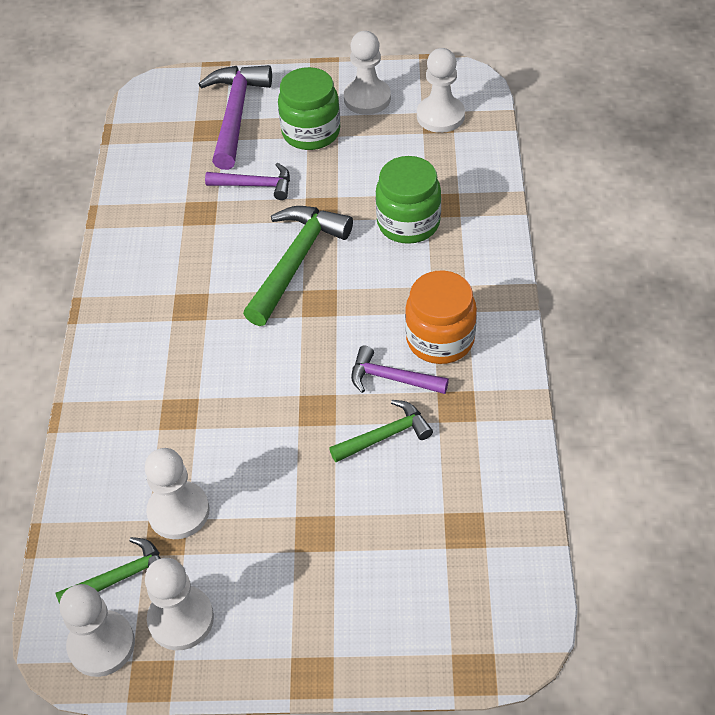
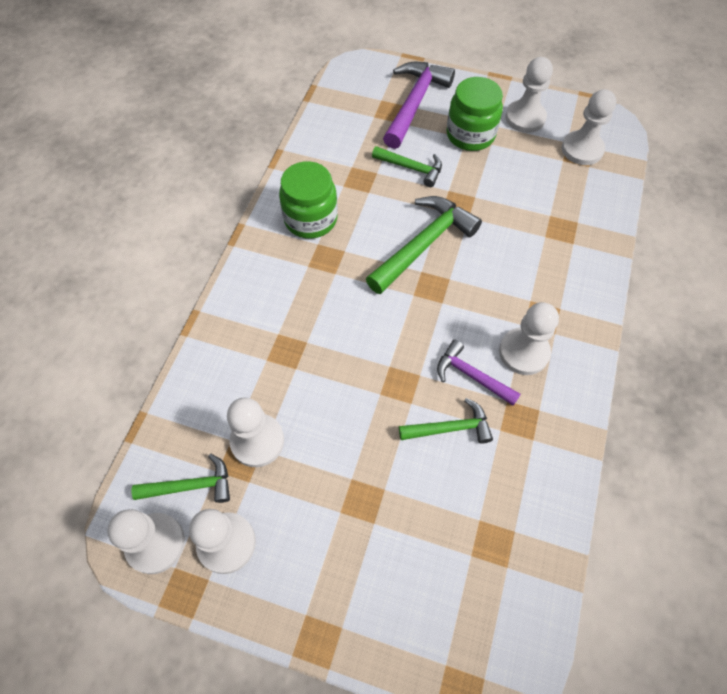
camera: 15 degrees right, 10 degrees up
purple hammer [205,163,290,200] -> green hammer [372,146,442,187]
green jar [375,156,441,244] -> green jar moved to [279,161,338,239]
orange jar [405,271,477,364] -> white pawn [499,302,559,375]

